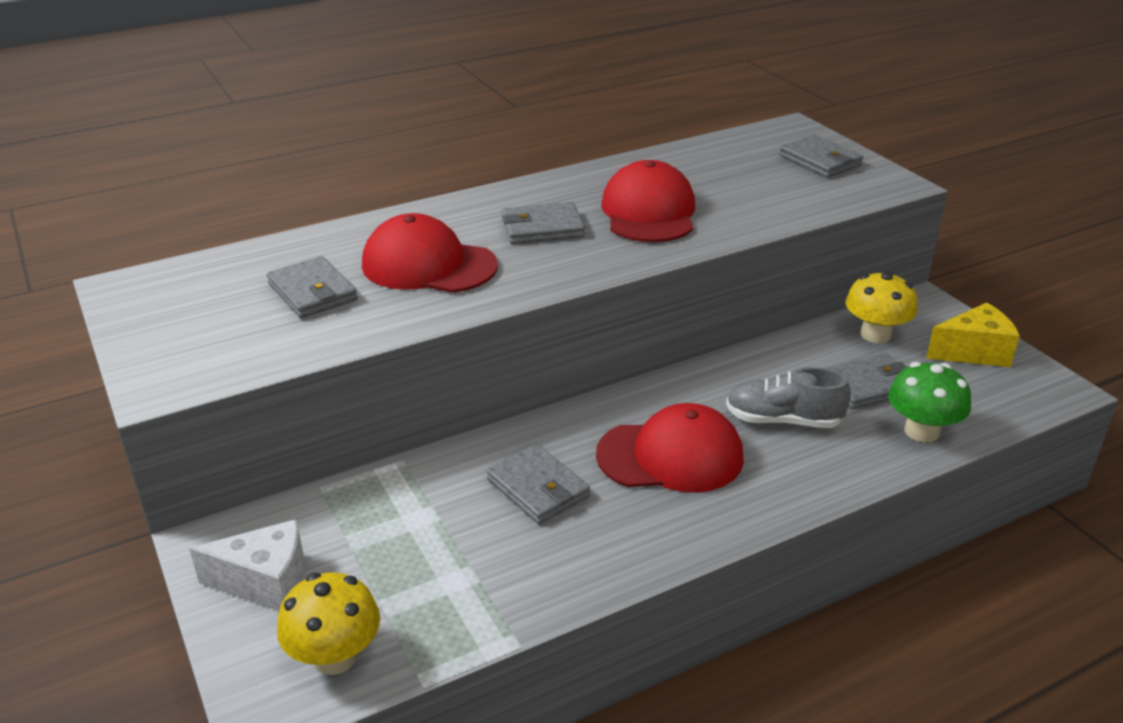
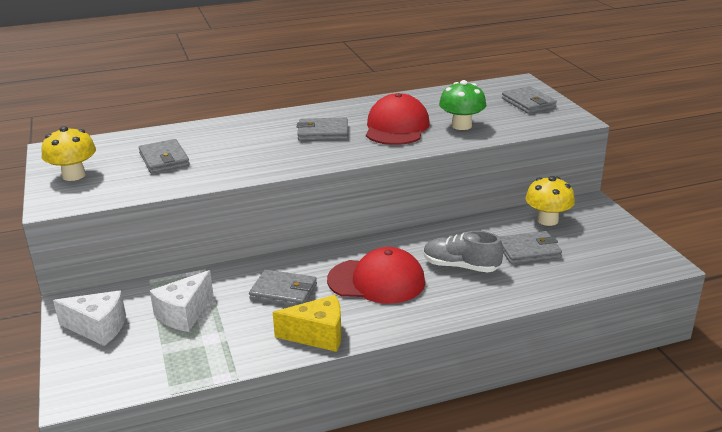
camera: 10 degrees right, 5 degrees down
yellow mushroom [277,573,380,675] -> yellow mushroom moved to [42,126,96,181]
red cap [362,213,498,293] -> none
grey wallet [487,444,590,524] -> grey wallet turned 45 degrees counterclockwise [249,269,317,306]
green mushroom [888,362,971,442] -> green mushroom moved to [439,80,487,130]
yellow cheese [926,303,1020,367] -> yellow cheese moved to [273,295,342,352]
none -> white cheese [150,270,213,332]

